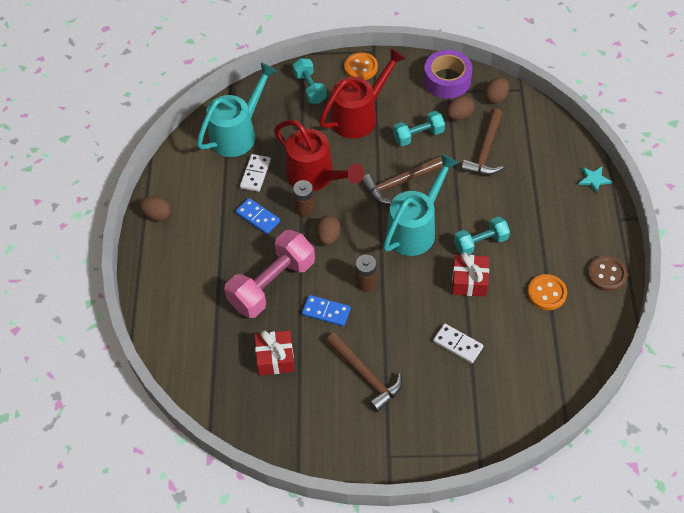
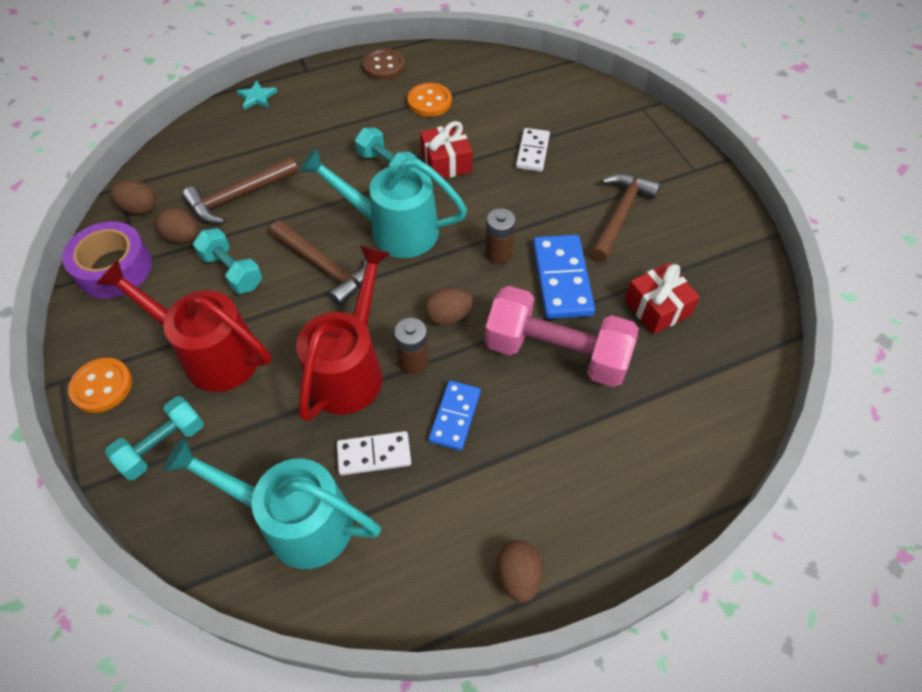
camera: 115 degrees left, 0 degrees up
blue domino [302,295,351,326] -> blue domino [533,235,595,319], size x1.57
brown hammer [461,108,503,175] -> brown hammer turned 150 degrees clockwise [182,157,298,223]

